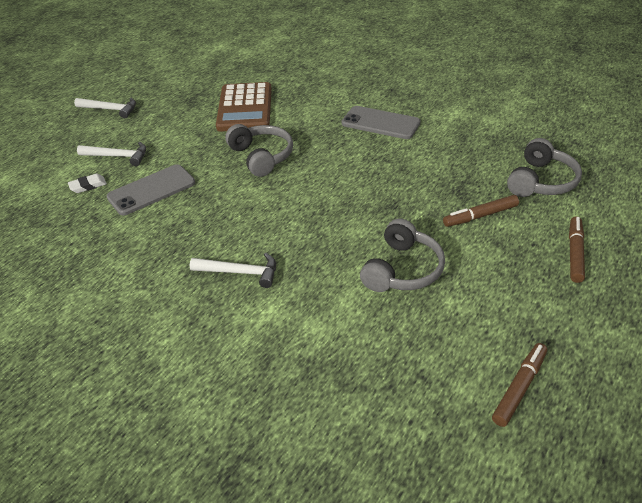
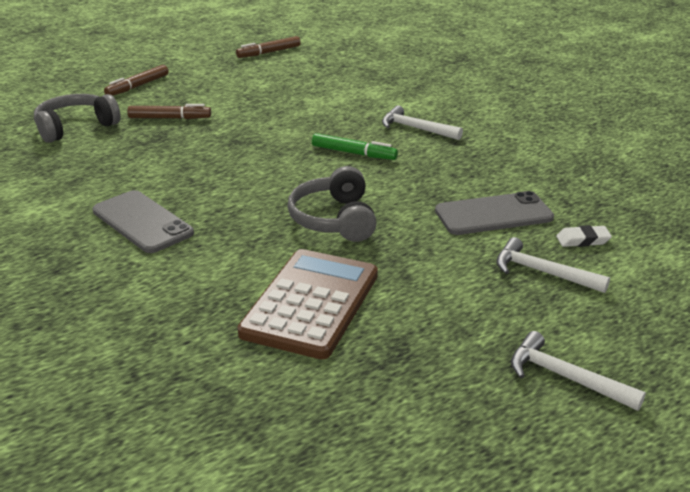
camera: 160 degrees left, 10 degrees down
grey headphones [360,219,445,292] -> none
none -> green marker [312,133,398,160]

